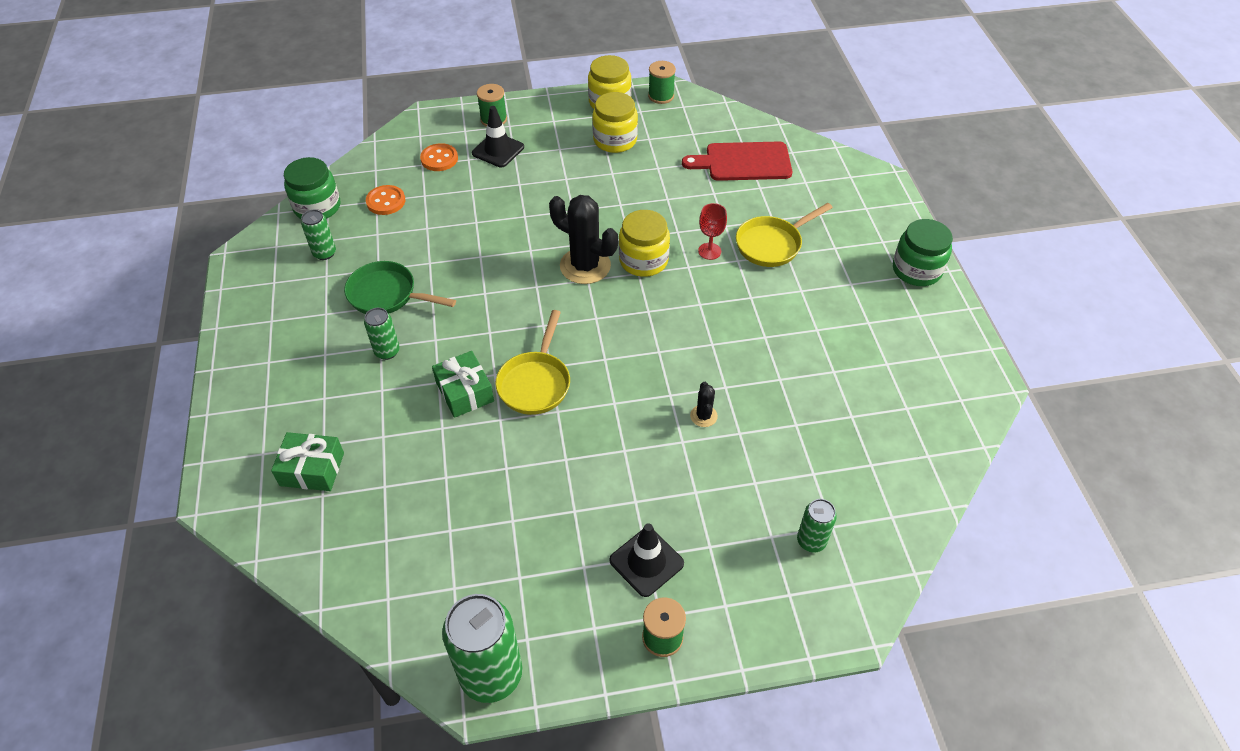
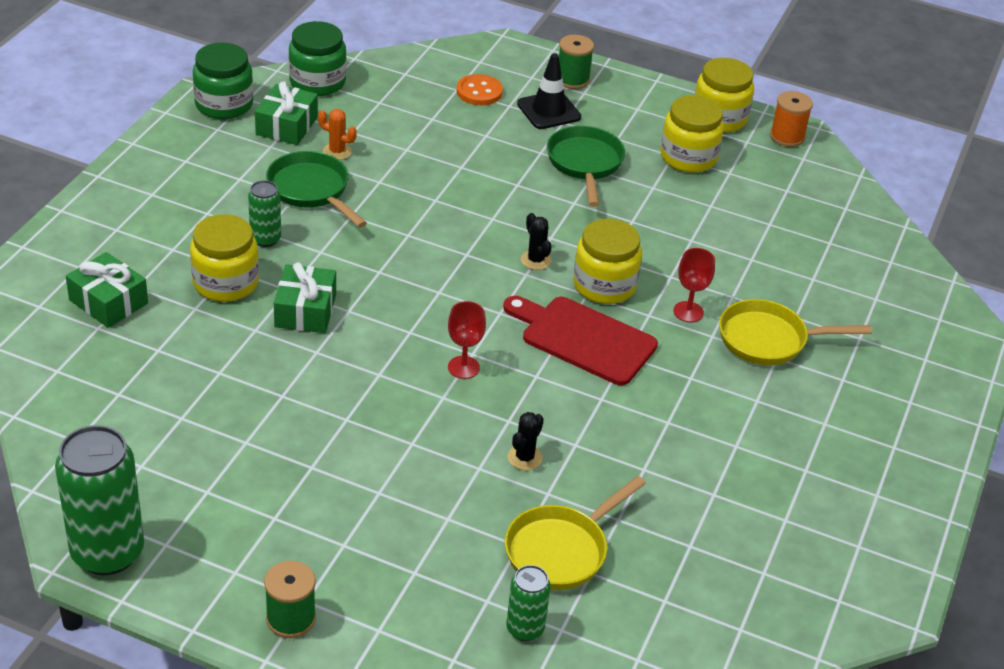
camera: 30 degrees right, 10 degrees down
green can [301,209,336,260] -> green gift [255,81,318,145]
orange button [366,185,405,215] -> none
yellow pan [495,310,570,415] -> yellow pan moved to [505,476,646,590]
black cactus [549,195,618,284] -> black cactus [521,213,552,270], size x0.47
black traffic cone [610,523,684,597] -> none
green spool [648,61,676,104] -> orange spool [770,91,813,147]
red cutting board [682,142,792,181] -> red cutting board moved to [503,296,658,385]
green jar [893,219,953,286] -> green jar moved to [193,42,253,119]
none -> yellow jar [190,214,259,302]
none -> orange cactus [318,109,357,160]
none -> red goblet [448,301,486,379]
none -> green pan [547,126,625,207]

